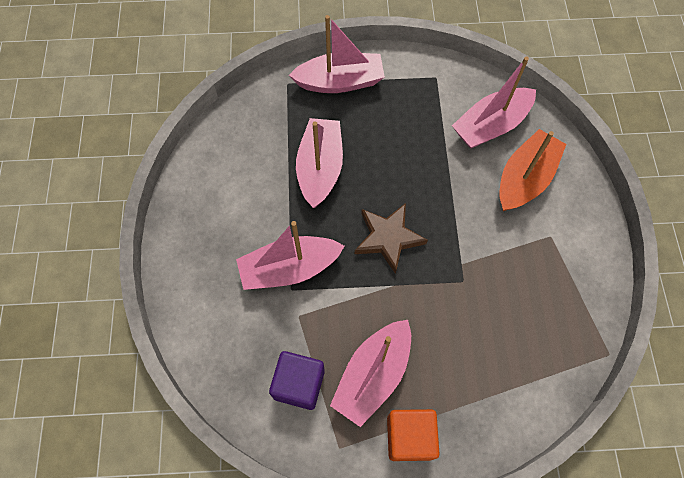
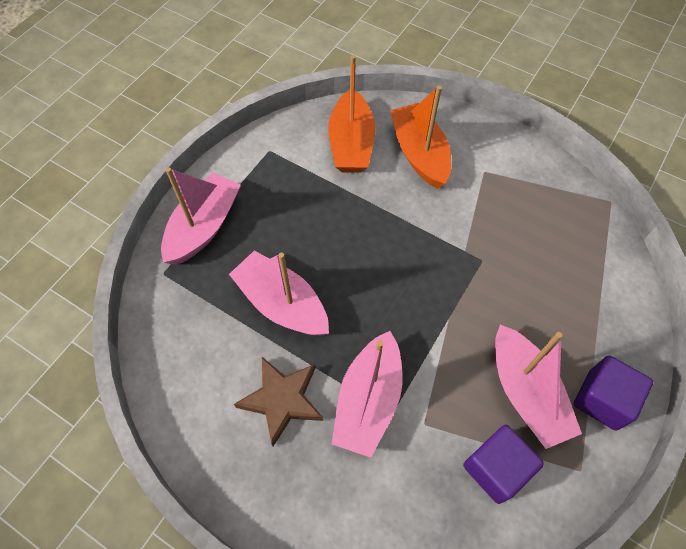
camera: 55 degrees left, 5 degrees down
brown star [355,203,428,274] -> brown star moved to [234,357,324,446]
orange cube [387,409,440,461] -> purple cube [574,355,653,430]
pink boat [452,56,536,149] -> orange boat [328,55,375,173]

